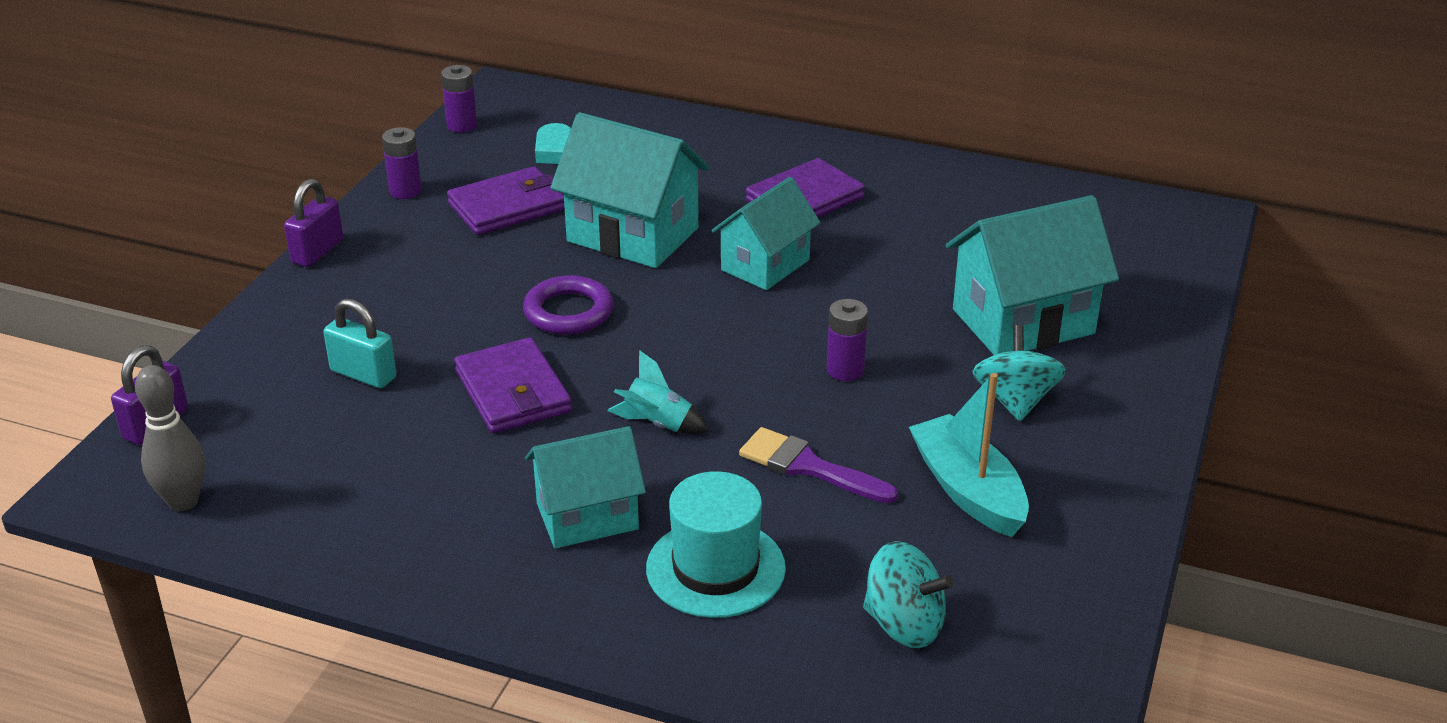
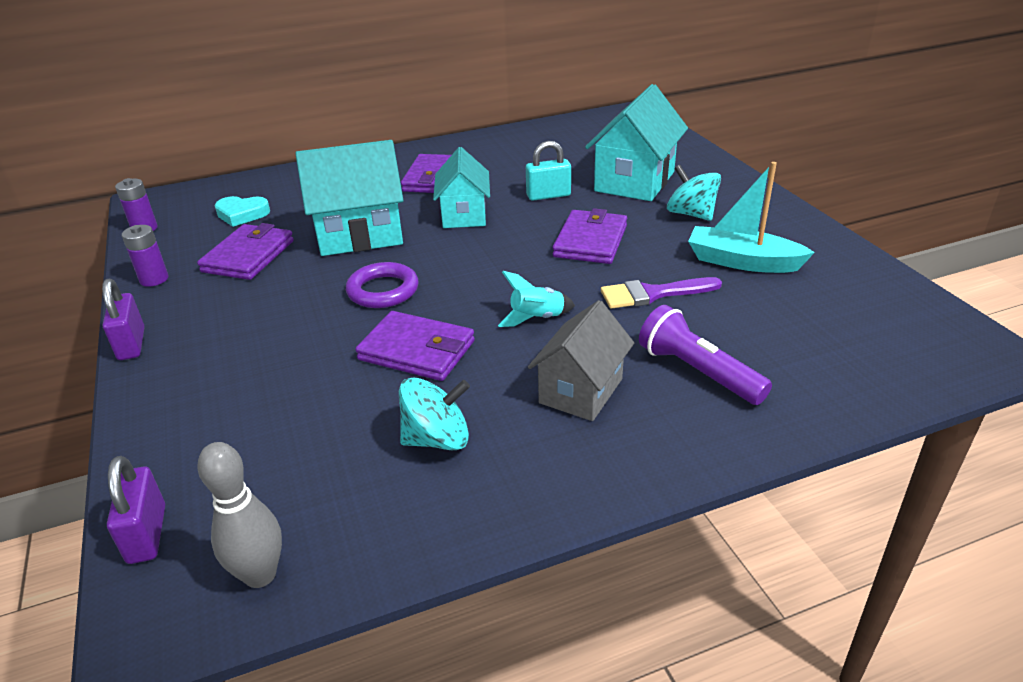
camera: 40 degrees left, 0 degrees up
turquoise padlock [323,299,397,388] -> turquoise padlock moved to [526,141,571,201]
turquoise house [525,426,646,548] -> grey house [528,300,634,421]
turquoise hat [646,471,786,618] -> purple flashlight [639,305,772,405]
purple battery [827,299,868,381] -> purple wallet [553,208,627,264]
turquoise spinning top [863,541,954,648] -> turquoise spinning top moved to [399,377,470,450]

